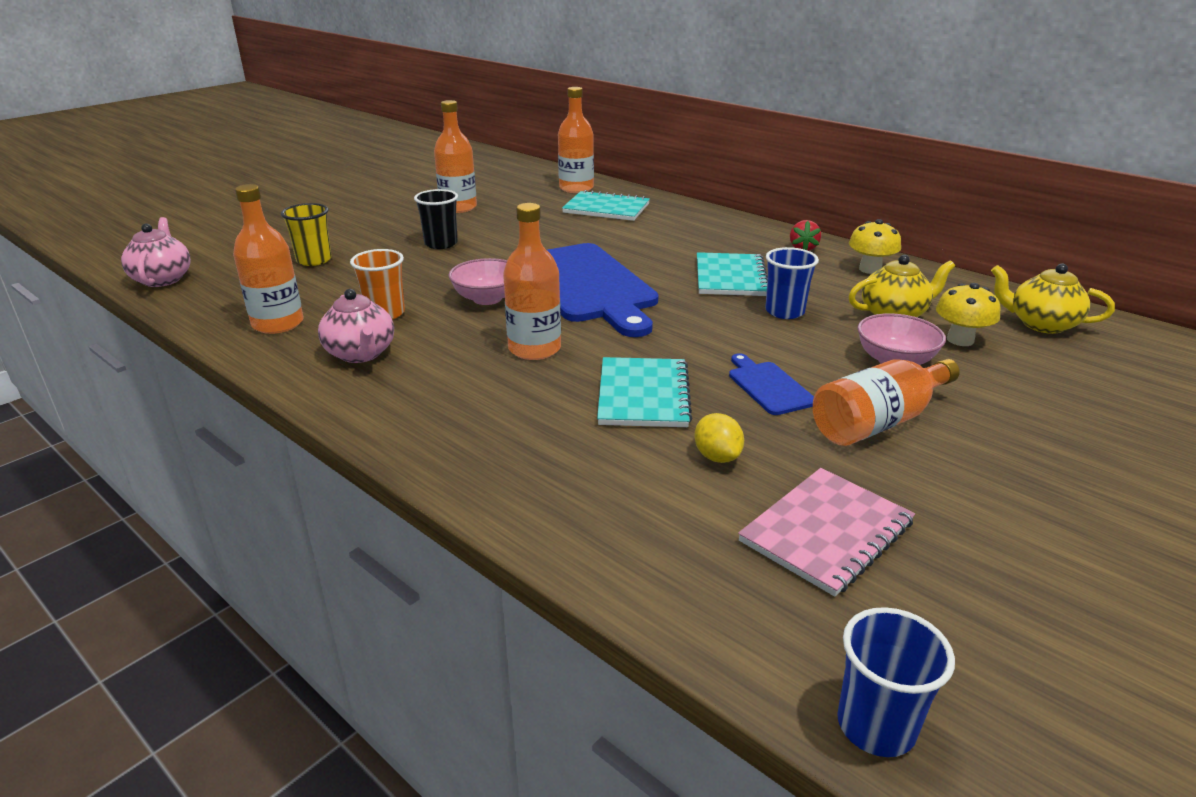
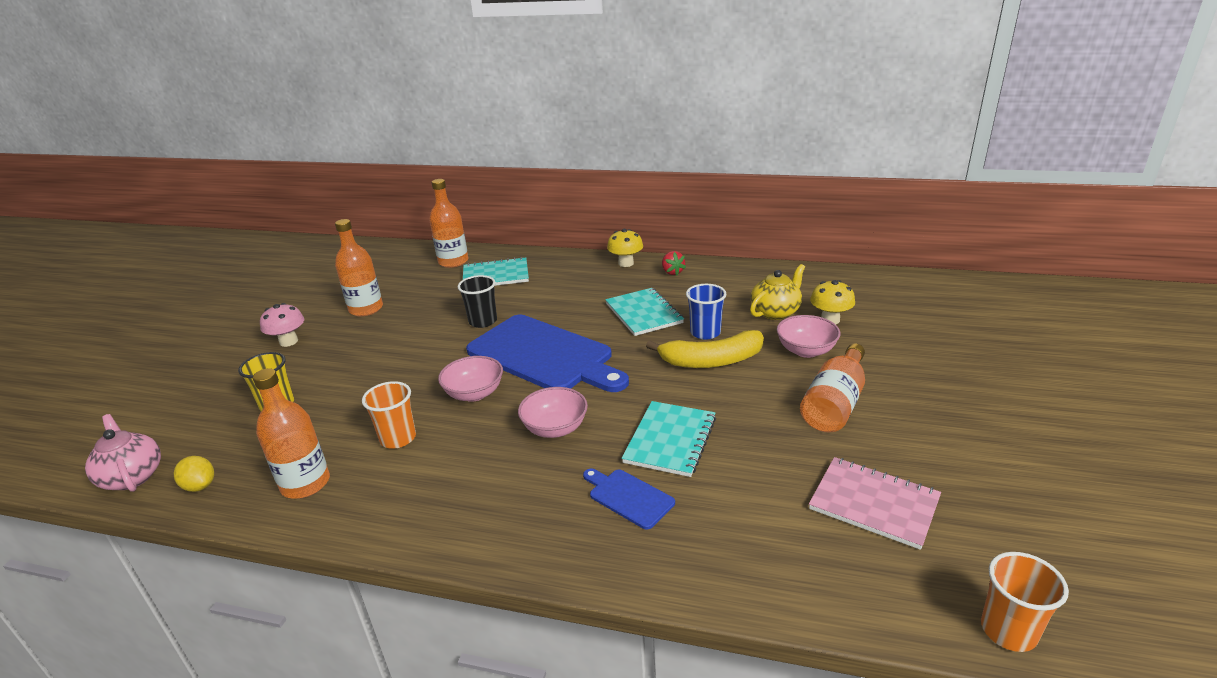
camera: 25 degrees left, 0 degrees up
pink teapot [318,289,394,363] -> none
black cup [414,189,458,249] -> black cup moved to [458,275,497,328]
orange bottle [503,203,561,360] -> pink bowl [518,387,588,438]
turquoise notebook [597,357,692,427] -> turquoise notebook turned 45 degrees clockwise [622,401,716,477]
yellow lemon [694,413,744,463] -> yellow lemon moved to [174,456,214,492]
blue cutting board [729,353,814,415] -> blue cutting board moved to [583,469,675,530]
pink notebook [738,468,915,597] -> pink notebook turned 75 degrees counterclockwise [809,457,941,550]
blue cup [837,607,955,757] -> orange cup [981,552,1069,652]
yellow mushroom [849,219,901,274] -> yellow mushroom moved to [607,229,643,267]
yellow teapot [991,263,1115,334] -> none
none -> pink mushroom [260,303,304,347]
none -> yellow banana [646,330,764,368]

